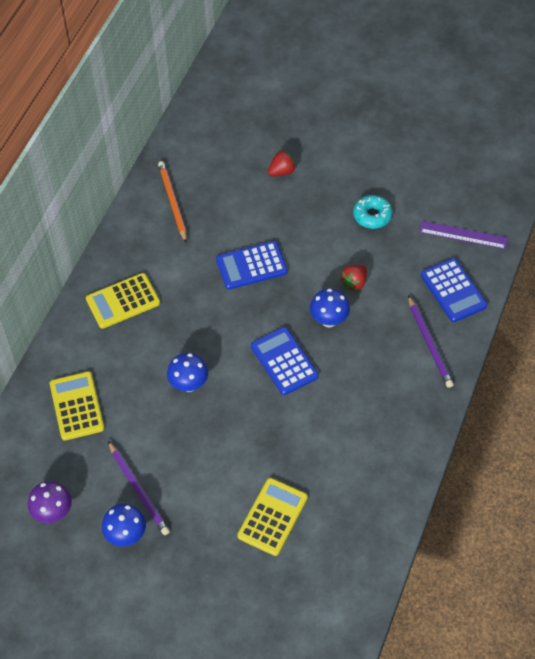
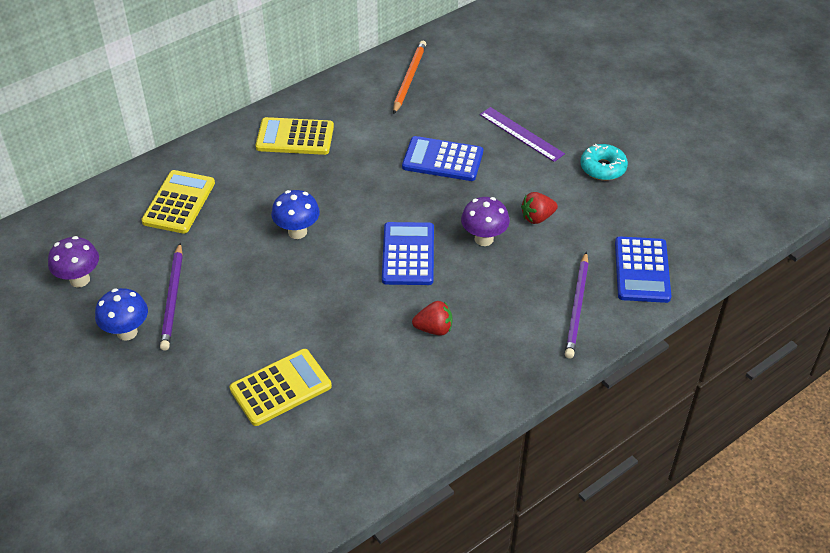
camera: 30 degrees right, 10 degrees down
red strawberry [268,150,296,176] -> red strawberry moved to [412,301,453,336]
blue mushroom [310,288,350,327] -> purple mushroom [461,197,510,246]
purple ruler [420,221,508,249] -> purple ruler moved to [480,107,565,162]

